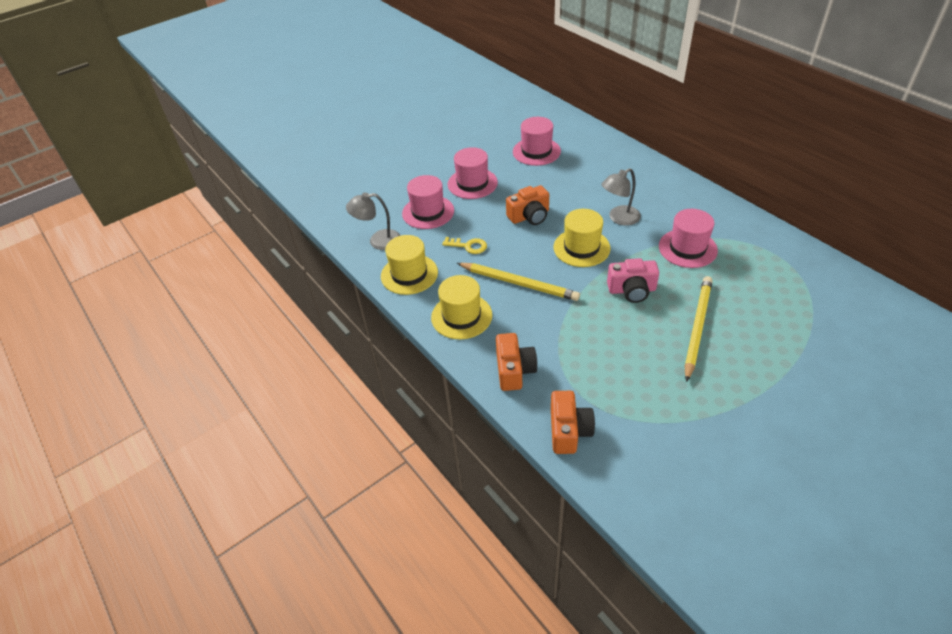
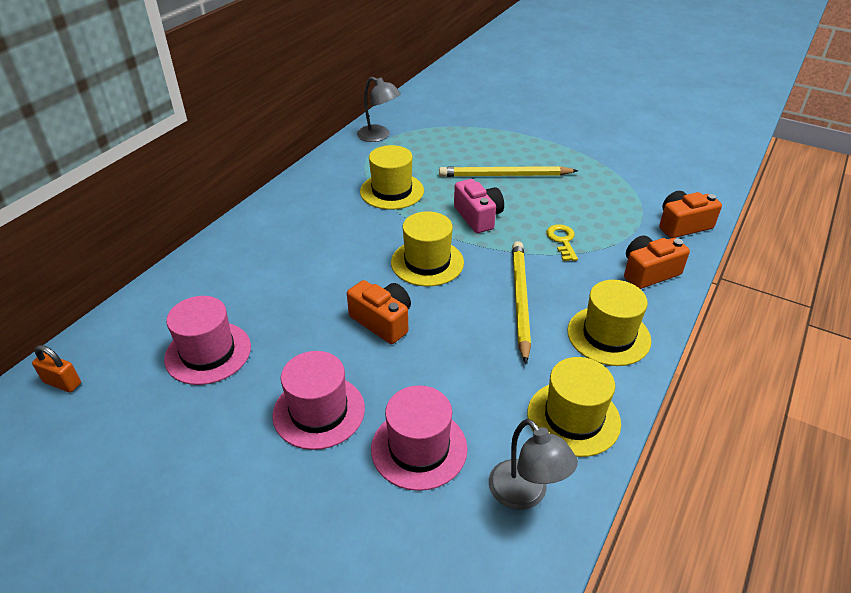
camera: 115 degrees left, 5 degrees down
yellow key [442,237,487,254] -> yellow key moved to [546,225,578,261]
grey lamp [601,168,641,226] -> grey lamp moved to [357,77,401,142]
pink hat [659,209,718,268] -> yellow hat [360,145,424,210]
none -> orange padlock [32,345,81,393]

